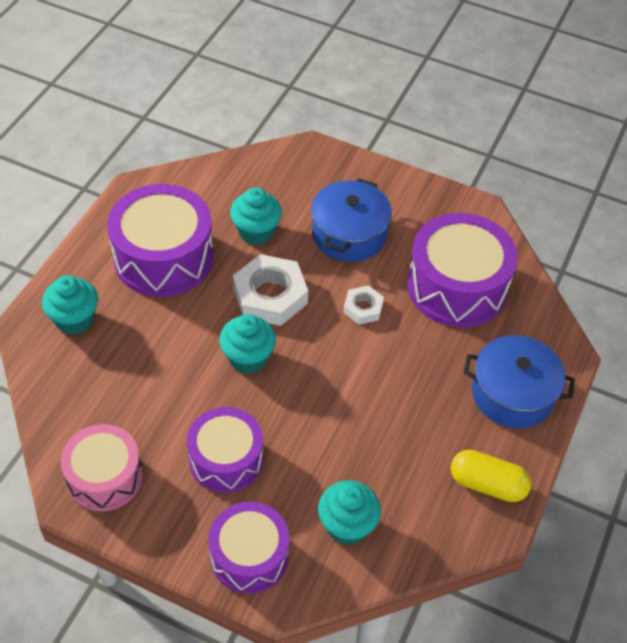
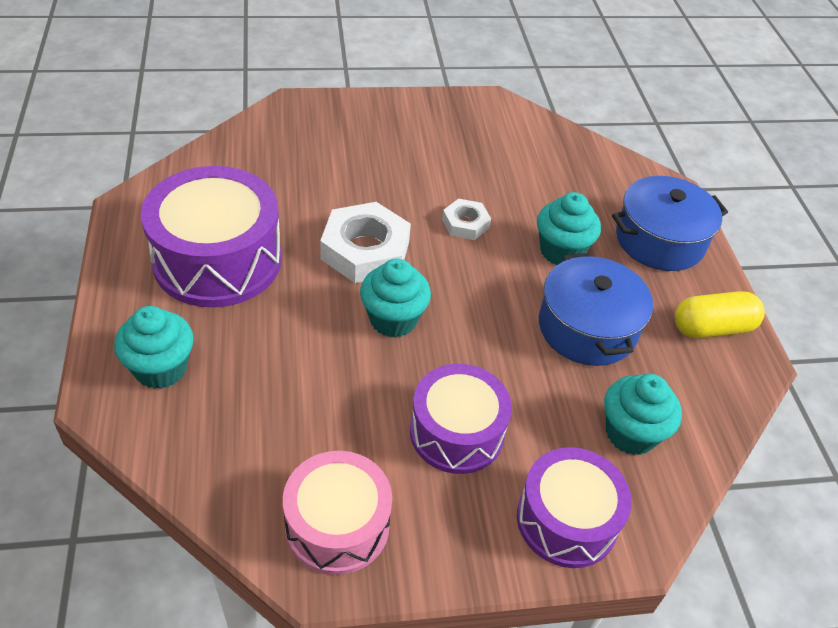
camera: 35 degrees left, 5 degrees down
turquoise cupcake [230,187,282,245] -> turquoise cupcake moved to [537,192,601,265]
blue pot [311,178,392,262] -> blue pot moved to [539,253,653,366]
purple drum [407,213,518,327] -> none

